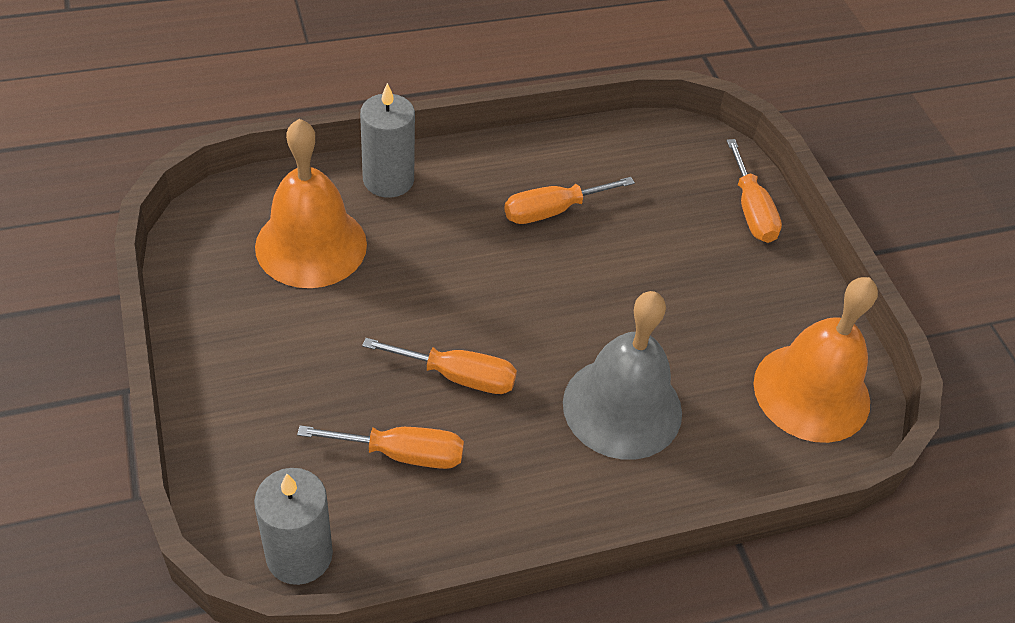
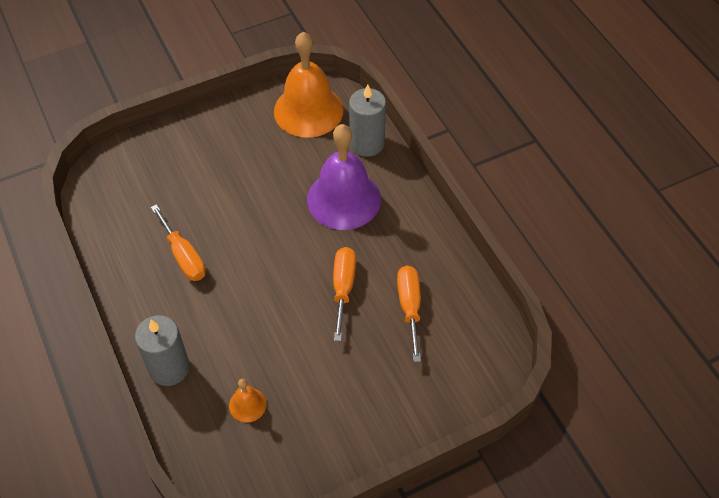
camera: 95 degrees left, 5 degrees up
grey candle [254,468,333,585] -> grey candle moved to [349,84,386,157]
orange bell [255,119,367,288] -> orange bell [229,379,267,423], size x0.44
grey bell [563,291,682,460] -> purple bell [307,124,381,230]
orange screwdriver [727,139,782,243] -> none

